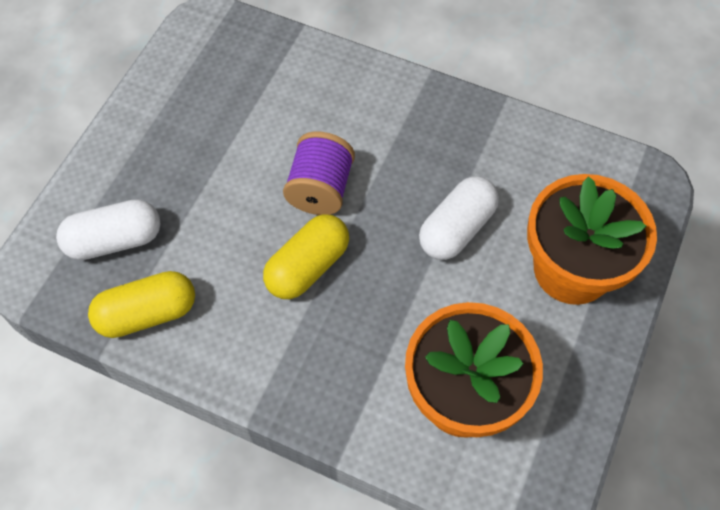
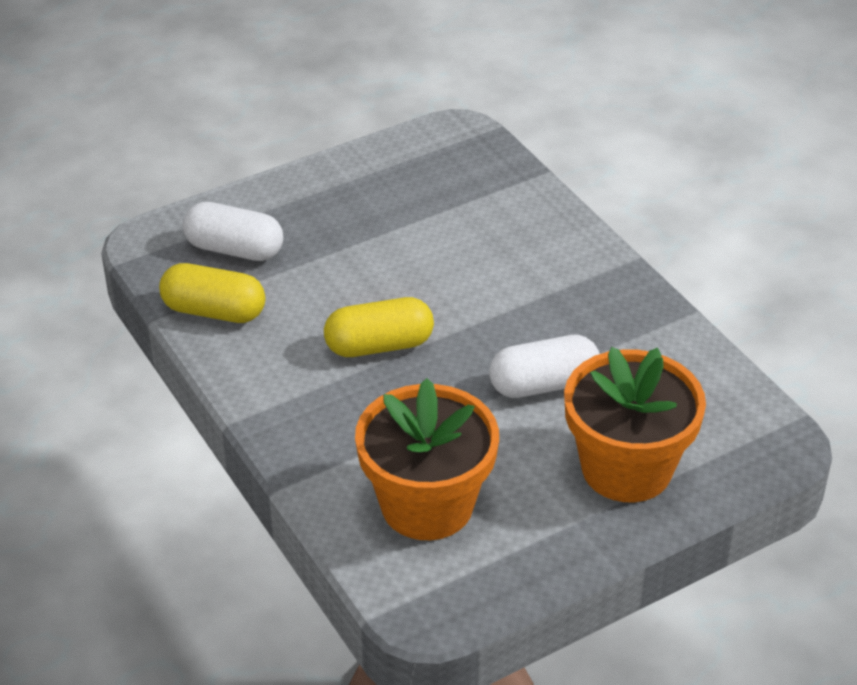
camera: 35 degrees right, 20 degrees down
purple spool [283,131,355,215] -> none

